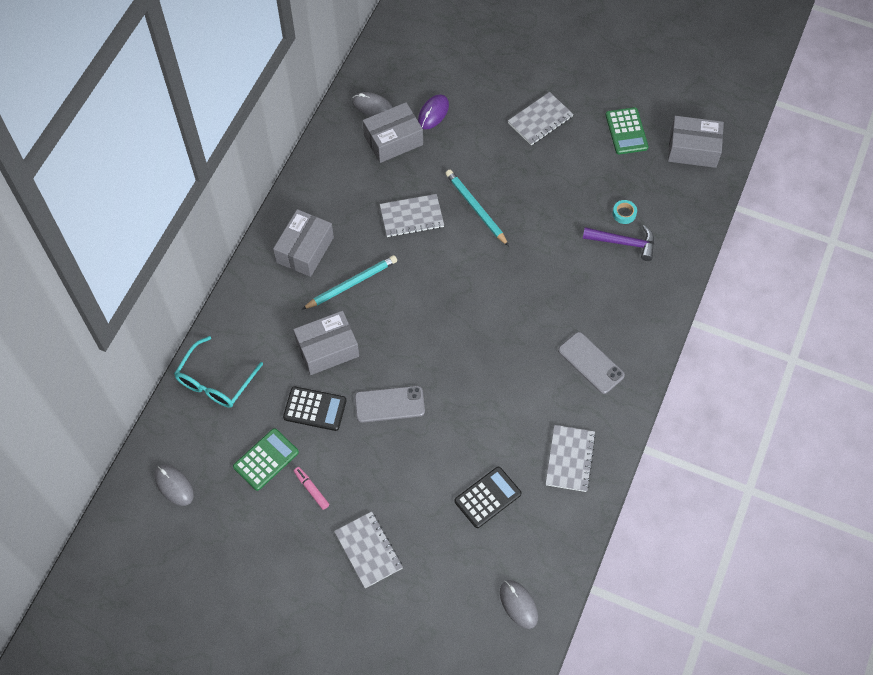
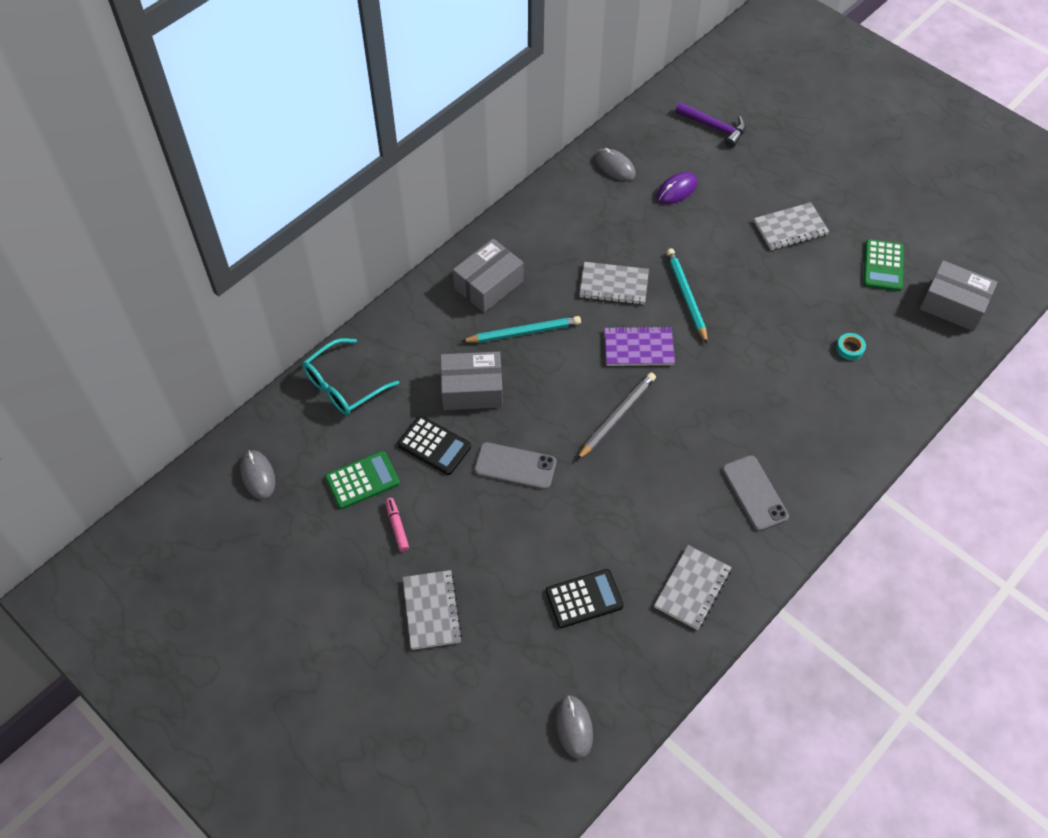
camera: 20 degrees right, 5 degrees down
grey box [363,102,423,163] -> none
purple hammer [583,225,654,261] -> purple hammer moved to [675,102,746,148]
none -> grey pencil [577,372,656,460]
none -> purple notebook [604,326,675,366]

